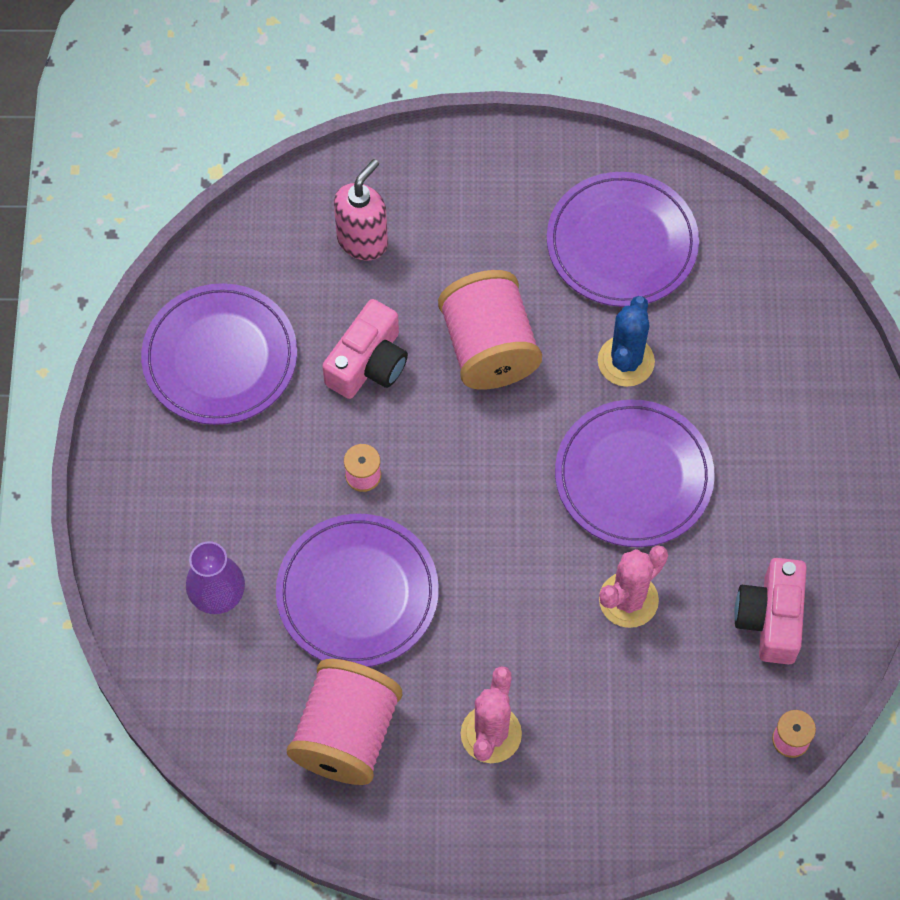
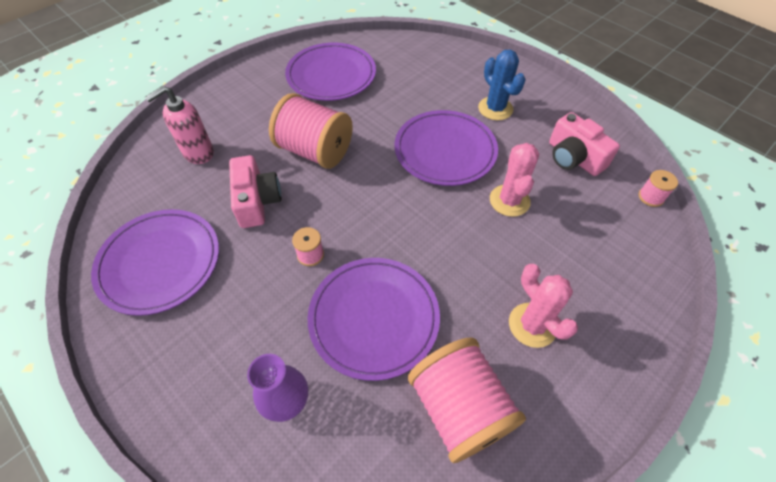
camera: 45 degrees left, 10 degrees down
pink soap dispenser [334,159,388,261] -> pink soap dispenser turned 120 degrees counterclockwise [145,86,214,164]
blue cactus [598,296,655,387] -> blue cactus moved to [478,50,526,120]

